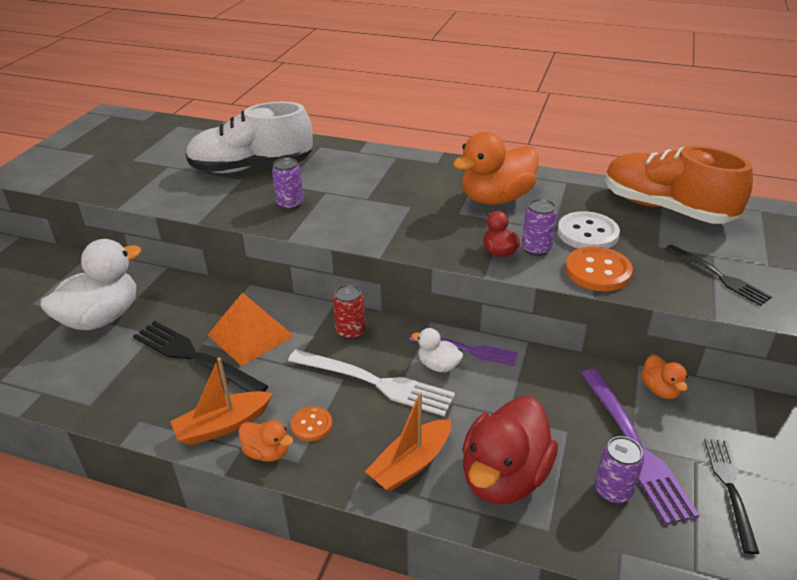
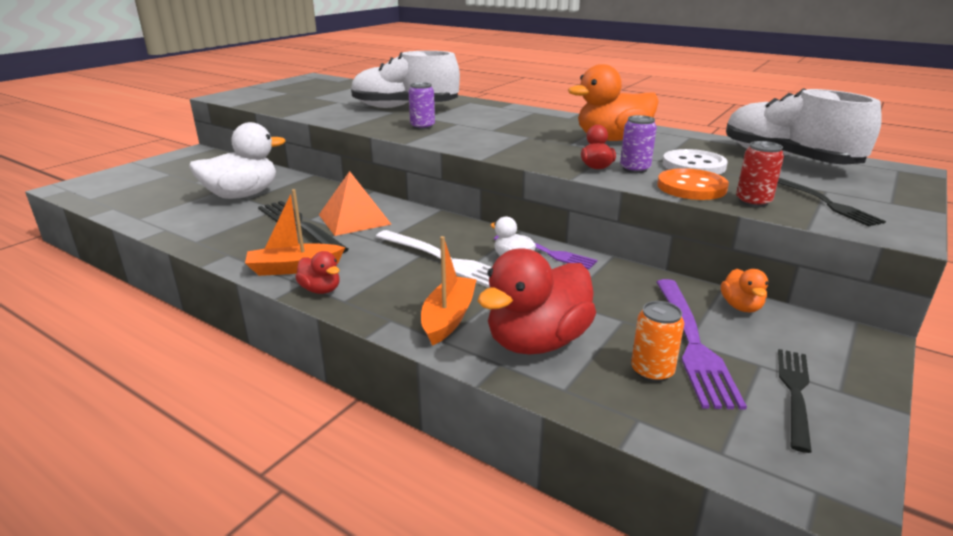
camera: 15 degrees right, 10 degrees down
orange duck [238,420,293,462] -> red duck [295,251,340,294]
orange button [291,406,332,441] -> none
red can [333,284,365,340] -> red can moved to [736,141,784,207]
orange boat [365,392,451,492] -> orange boat turned 135 degrees clockwise [421,236,477,346]
purple can [595,436,644,503] -> orange can [631,301,684,382]
orange shoe [605,146,753,224] -> white shoe [726,88,882,165]

